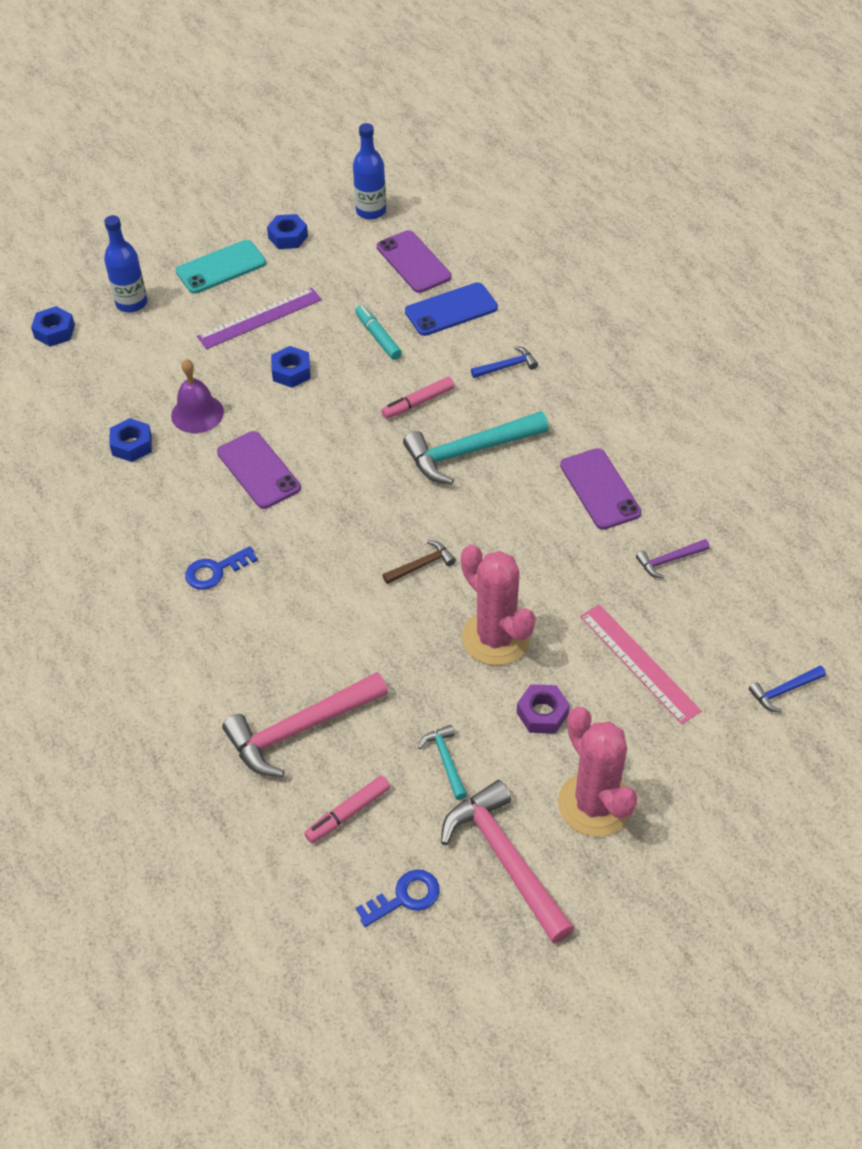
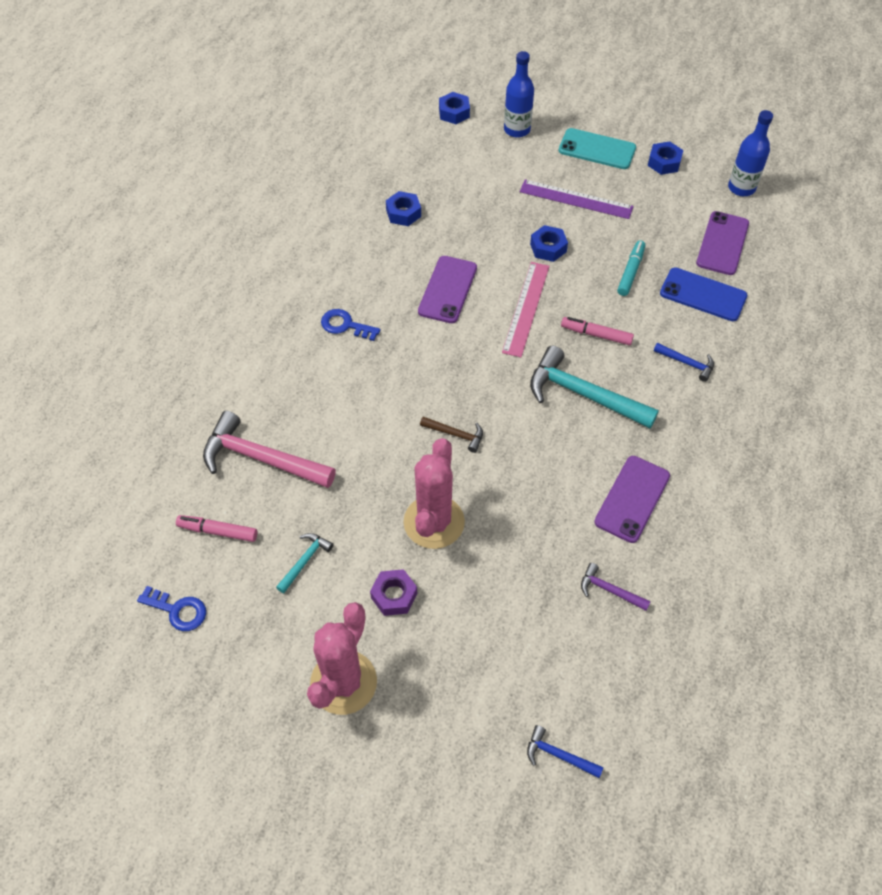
camera: 50 degrees right, 5 degrees up
purple bell [171,359,224,433] -> none
pink hammer [441,780,574,944] -> none
pink ruler [580,604,701,724] -> pink ruler moved to [502,262,550,357]

